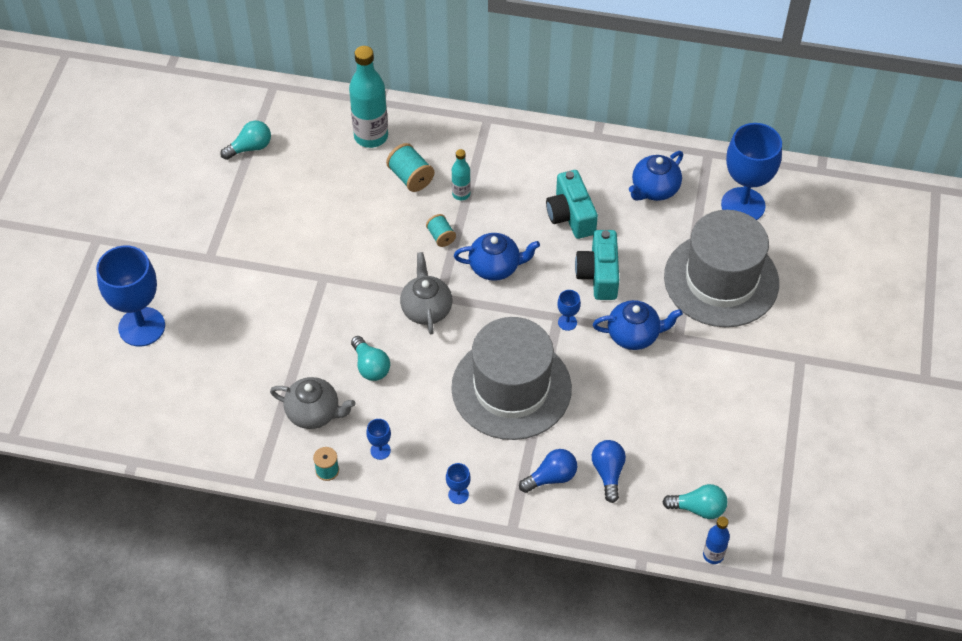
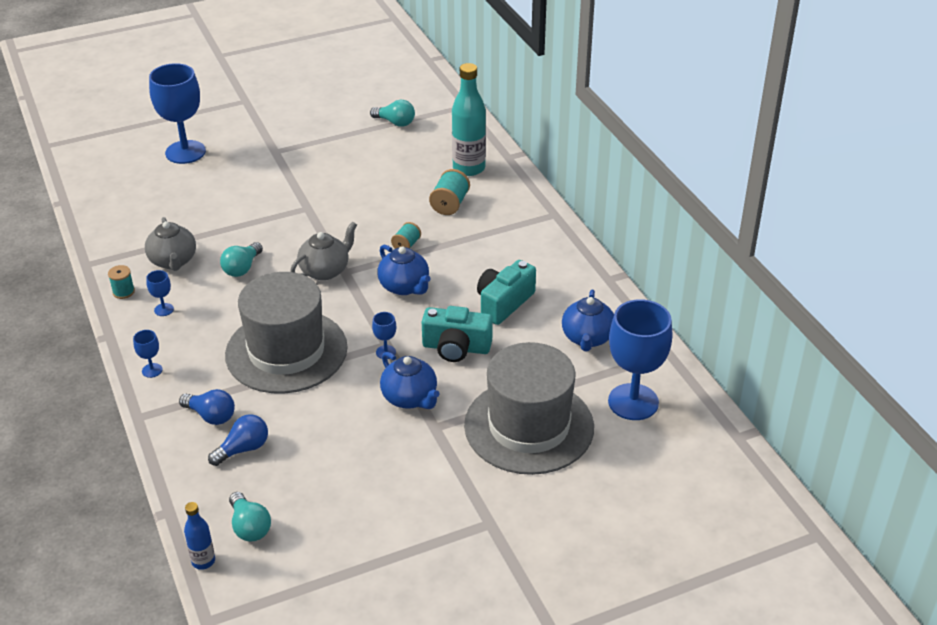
camera: 55 degrees right, 15 degrees down
turquoise bottle [452,149,471,200] -> none
turquoise camera [575,230,619,300] -> turquoise camera turned 135 degrees counterclockwise [422,306,493,362]
blue teapot [629,151,683,201] -> blue teapot turned 90 degrees counterclockwise [562,289,614,352]

